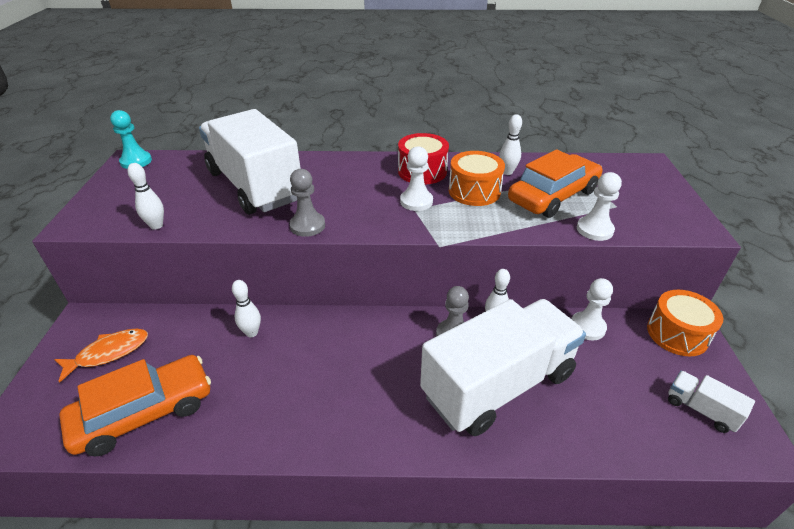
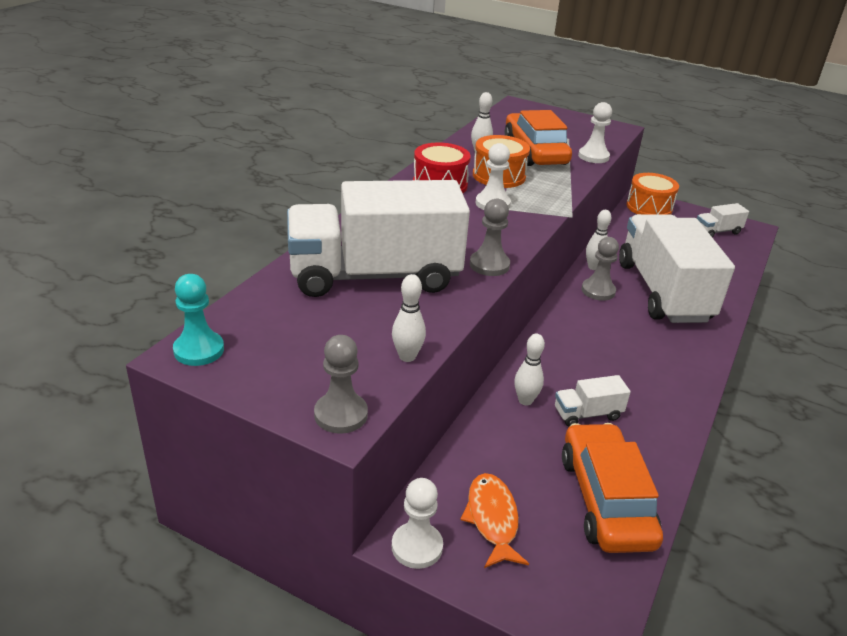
camera: 65 degrees left, 5 degrees down
white pawn [571,278,613,340] -> white pawn moved to [392,478,443,569]
none -> grey pawn [314,335,368,434]
none -> white truck [555,375,631,427]

